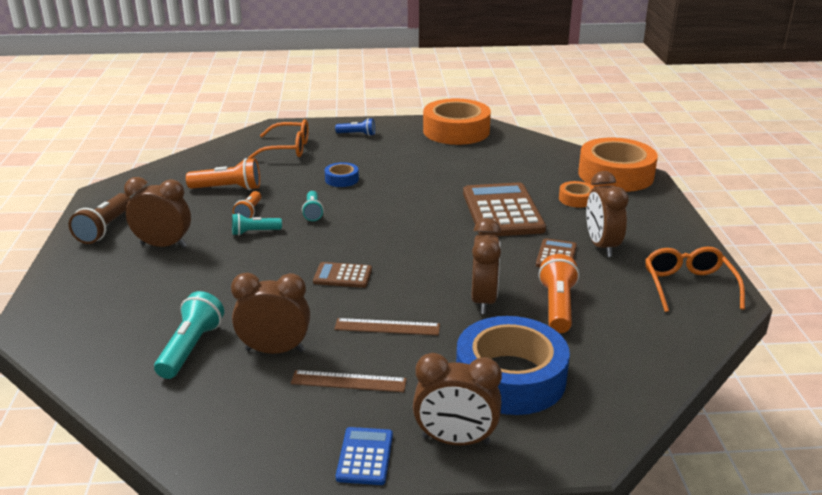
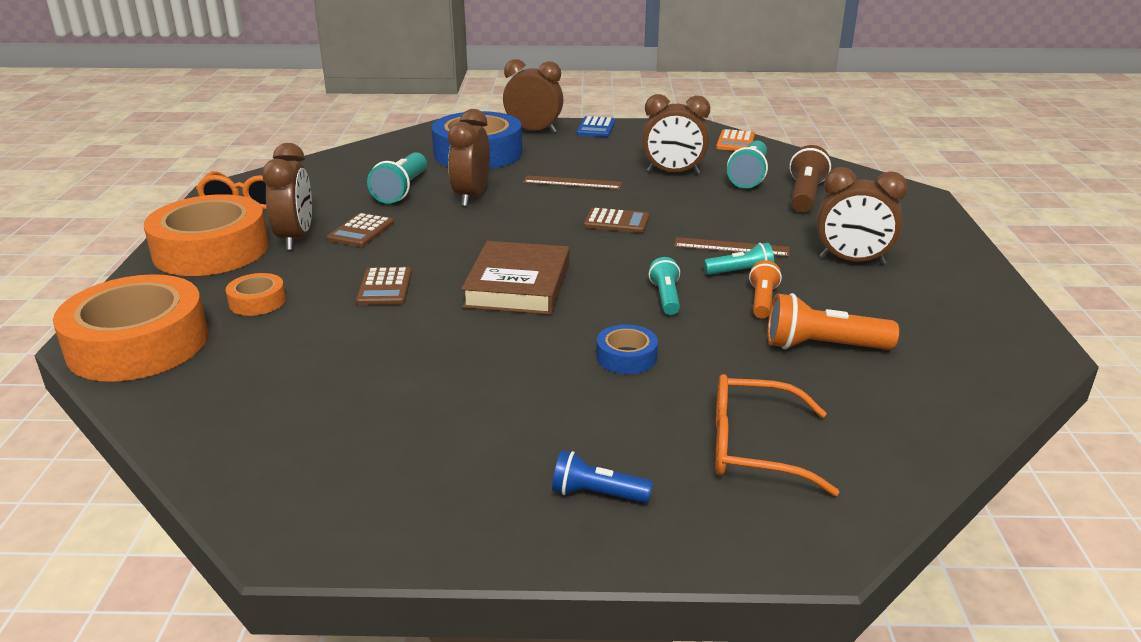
camera: 175 degrees left, 0 degrees up
brown flashlight [69,193,131,244] -> brown flashlight moved to [789,145,831,212]
brown ruler [291,370,407,392] -> brown ruler moved to [674,237,790,257]
orange tape [423,98,491,145] -> orange tape moved to [144,194,269,276]
brown calculator [463,182,546,236] -> brown calculator [356,267,412,305], size x0.49
orange flashlight [538,254,579,333] -> turquoise flashlight [367,152,427,203]
none -> brown book [461,241,569,315]
none -> orange calculator [716,129,755,151]

